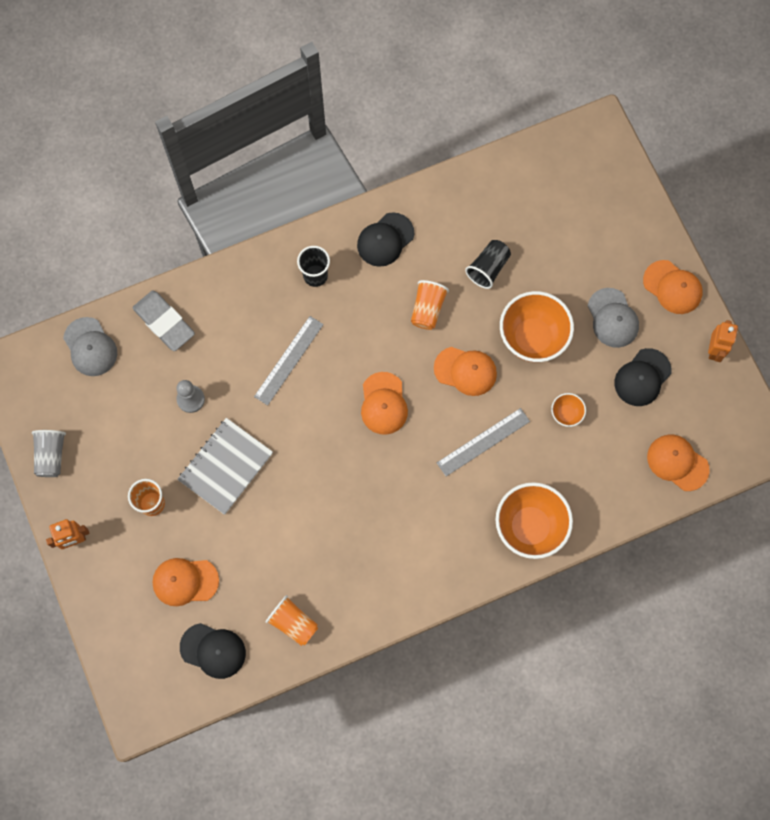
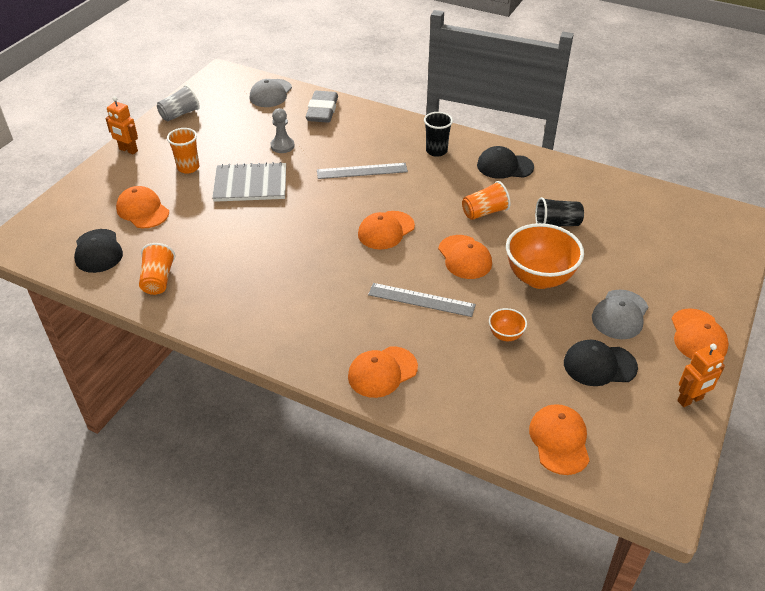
camera: 50 degrees right, 30 degrees down
orange bowl [496,482,573,559] -> orange cap [348,346,418,398]

